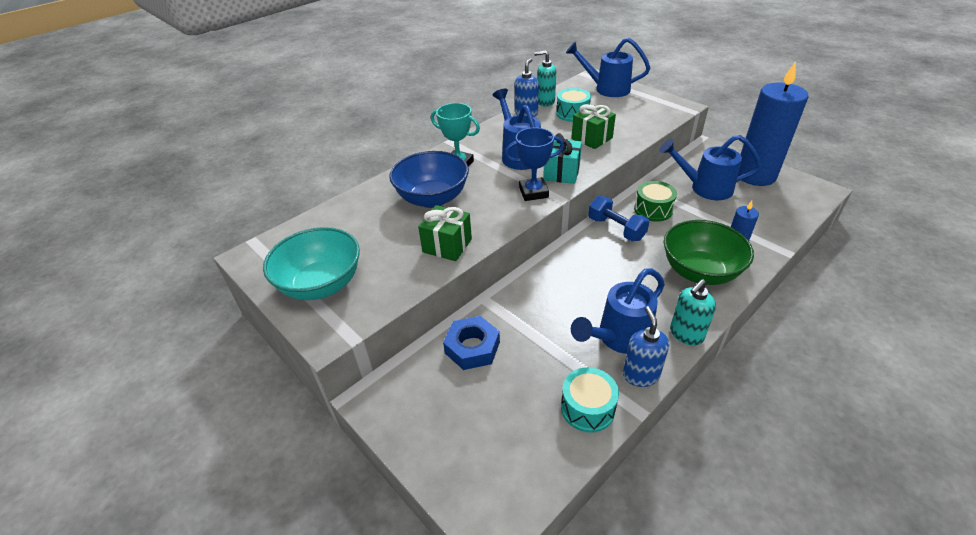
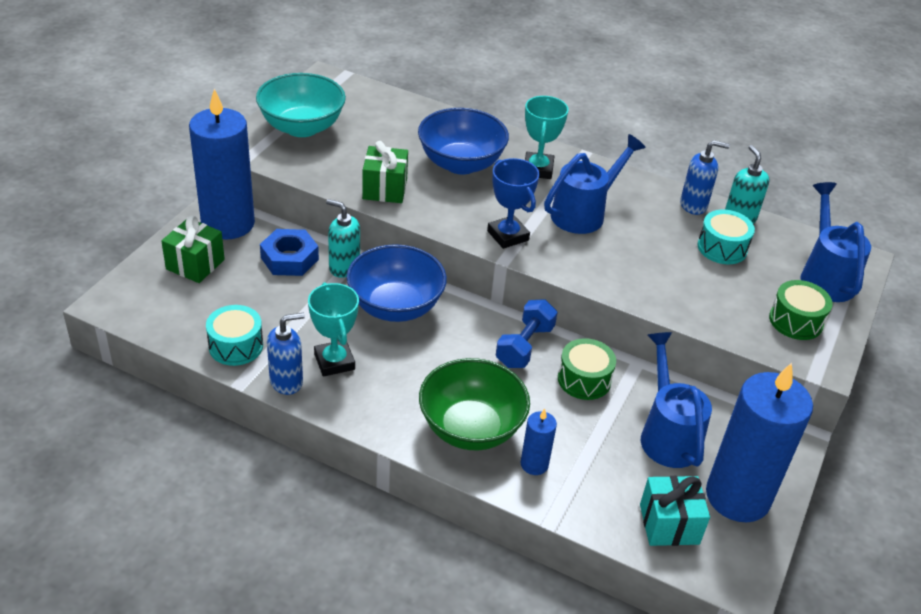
camera: 65 degrees right, 0 degrees up
turquoise gift [543,133,582,184] -> turquoise gift moved to [640,476,710,546]
green gift [571,104,616,149] -> green gift moved to [161,216,225,283]
blue watering can [571,268,665,354] -> turquoise trophy [308,282,359,377]
turquoise soap dispenser [670,279,716,346] -> turquoise soap dispenser moved to [326,199,360,278]
none -> blue candle [189,89,255,240]
none -> blue bowl [346,244,447,322]
none -> green drum [769,280,833,340]

